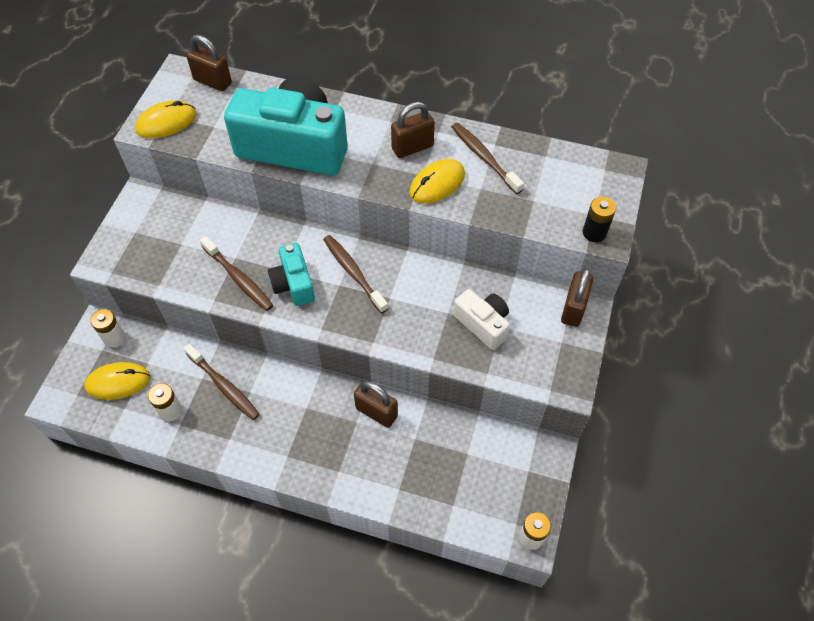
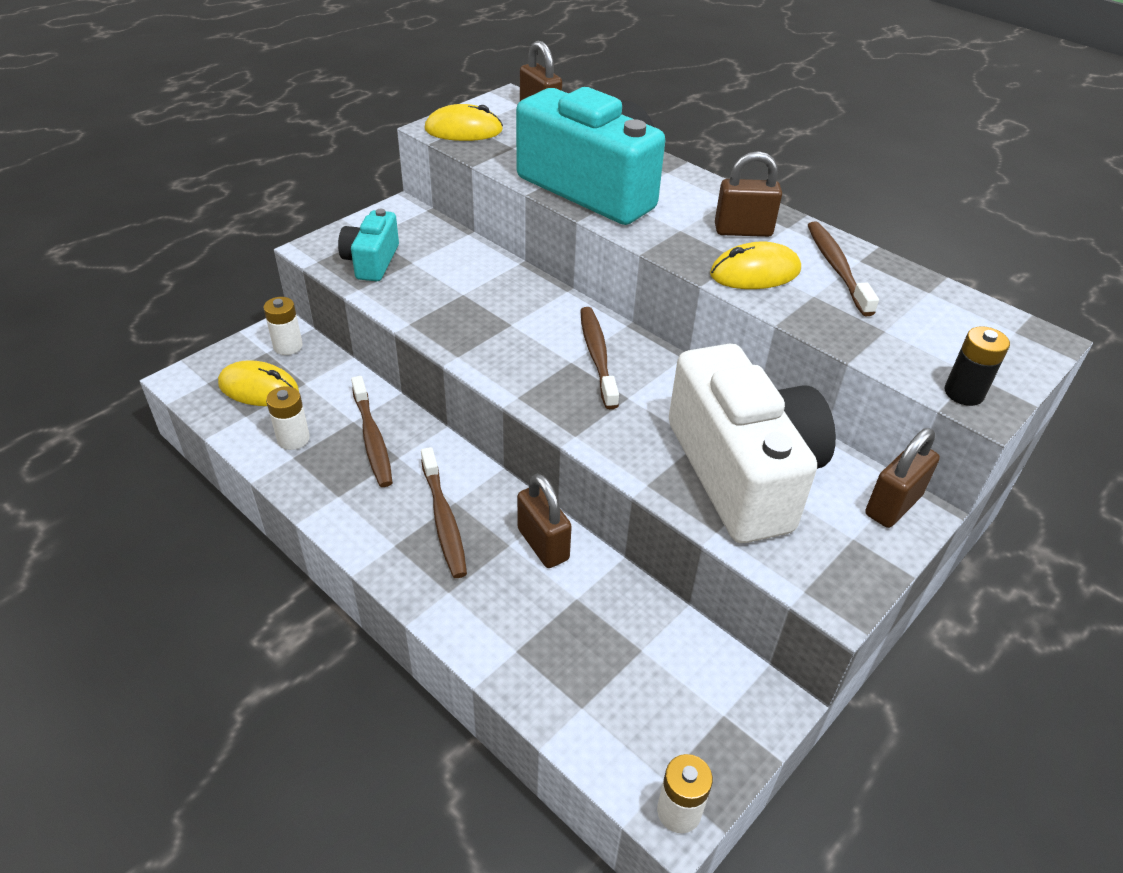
camera: 25 degrees right, 15 degrees down
brown toothbrush [200,236,273,311] -> brown toothbrush moved to [421,447,467,578]
turquoise camera [268,243,315,306] -> turquoise camera moved to [338,209,399,281]
white camera [453,289,510,350] -> white camera [669,344,836,543], size x2.00

